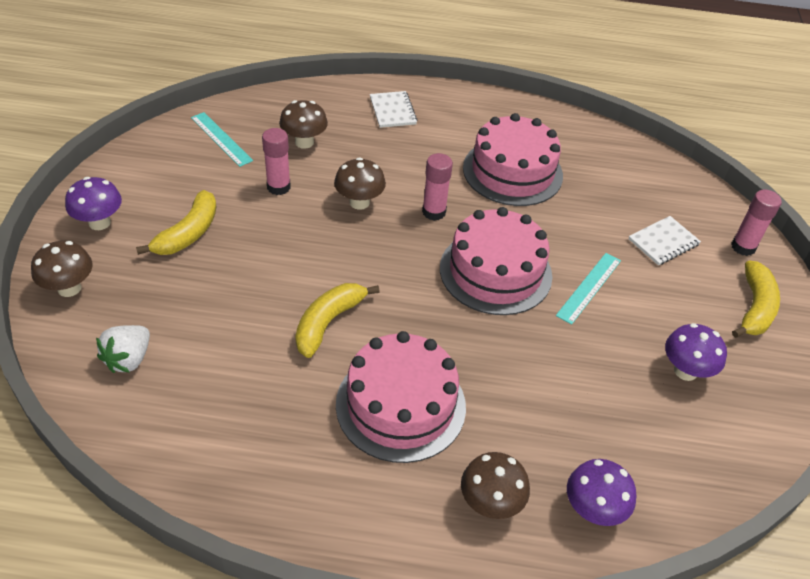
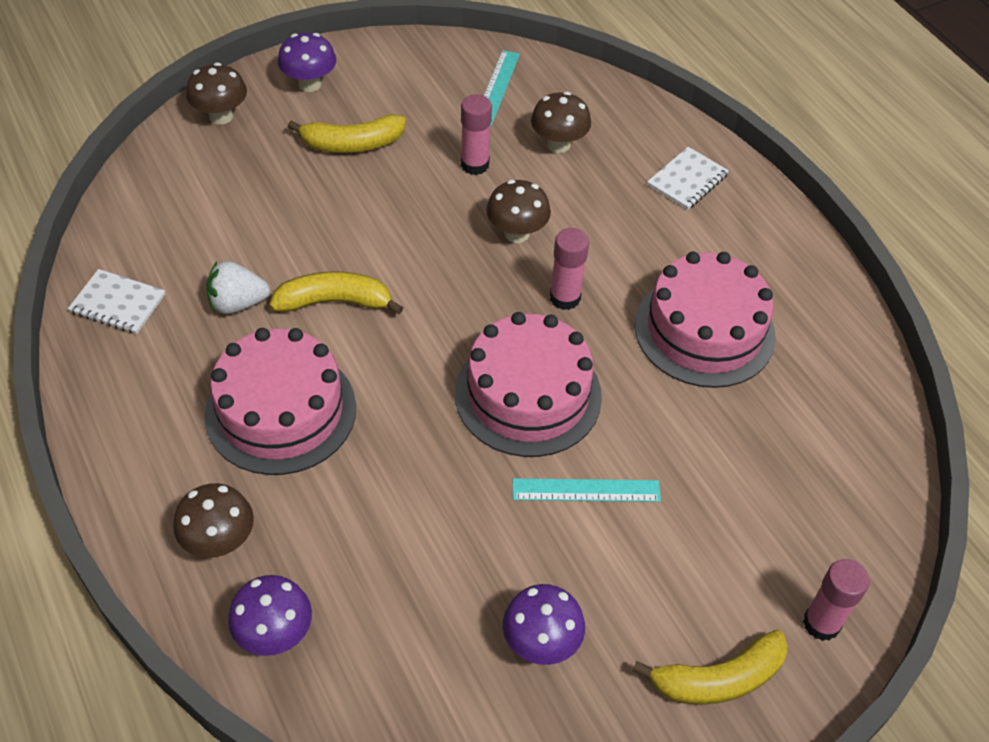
camera: 55 degrees right, 5 degrees up
white strawberry [96,325,150,373] -> white strawberry moved to [206,261,270,314]
white notebook [629,216,701,266] -> white notebook moved to [68,269,165,334]

